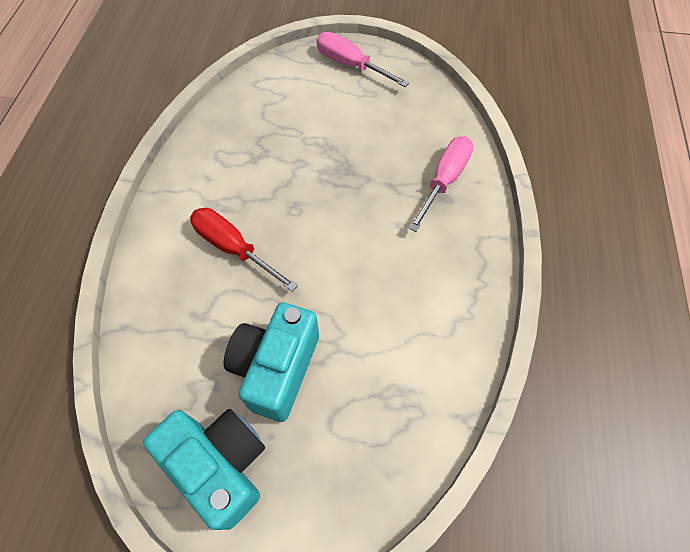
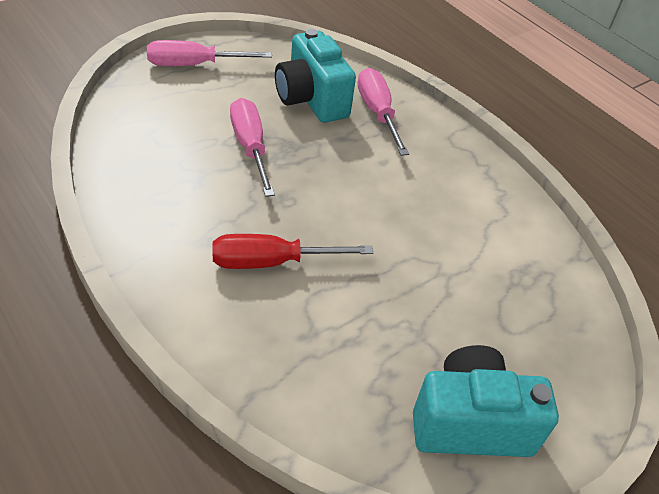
camera: 50 degrees left, 15 degrees down
turquoise camera [224,302,319,422] -> turquoise camera moved to [275,28,356,123]
none -> pink screwdriver [230,98,275,197]

